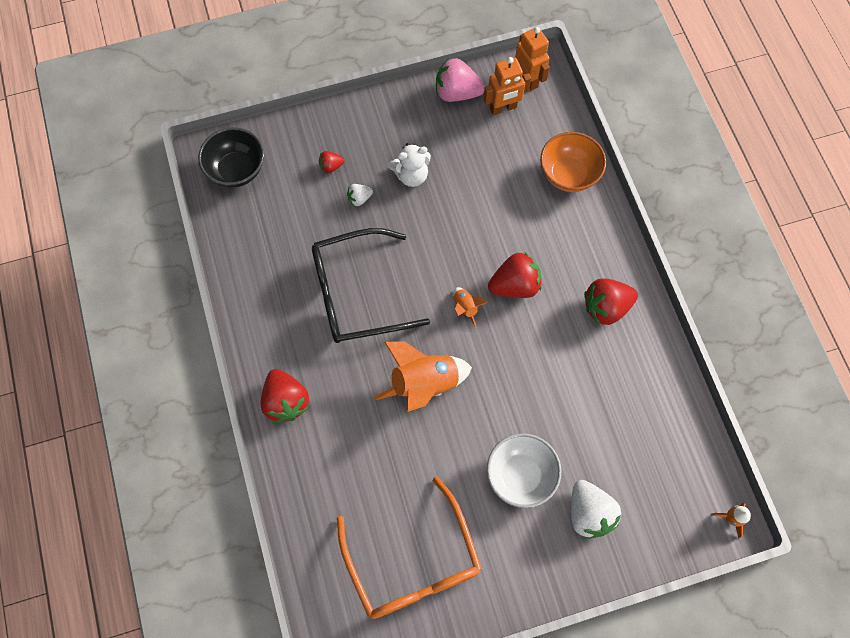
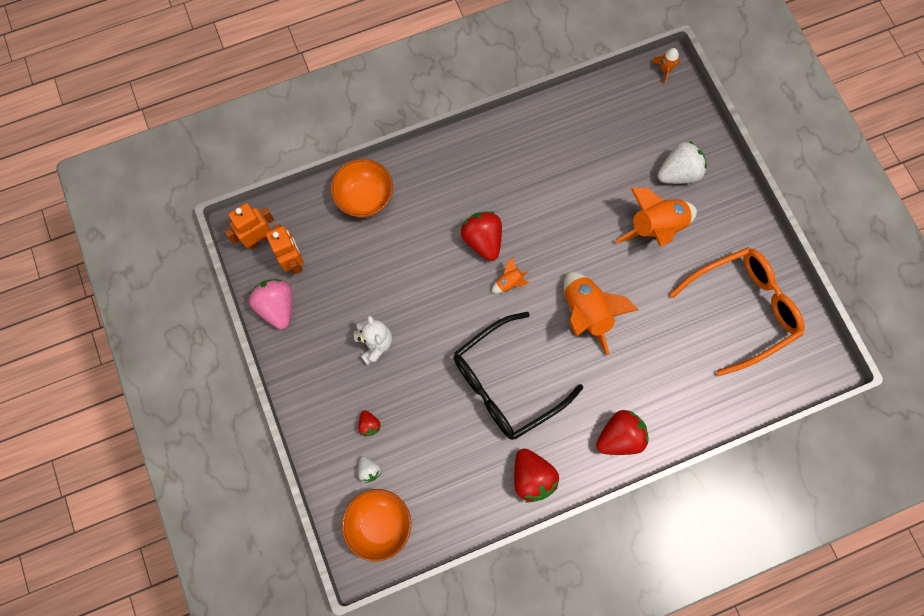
camera: 95 degrees left, 5 degrees up
black bowl [198,127,264,188] -> orange bowl [341,489,411,561]
black glasses [312,228,430,343] -> black glasses turned 75 degrees clockwise [453,312,583,440]
white strawberry [347,184,373,206] -> white strawberry moved to [358,456,381,483]
pink strawberry [436,57,485,102] -> pink strawberry turned 150 degrees clockwise [249,279,292,329]
white bowl [487,433,561,508] -> orange rocket [615,188,697,247]
red strawberry [584,279,638,325] -> red strawberry moved to [514,448,559,503]

